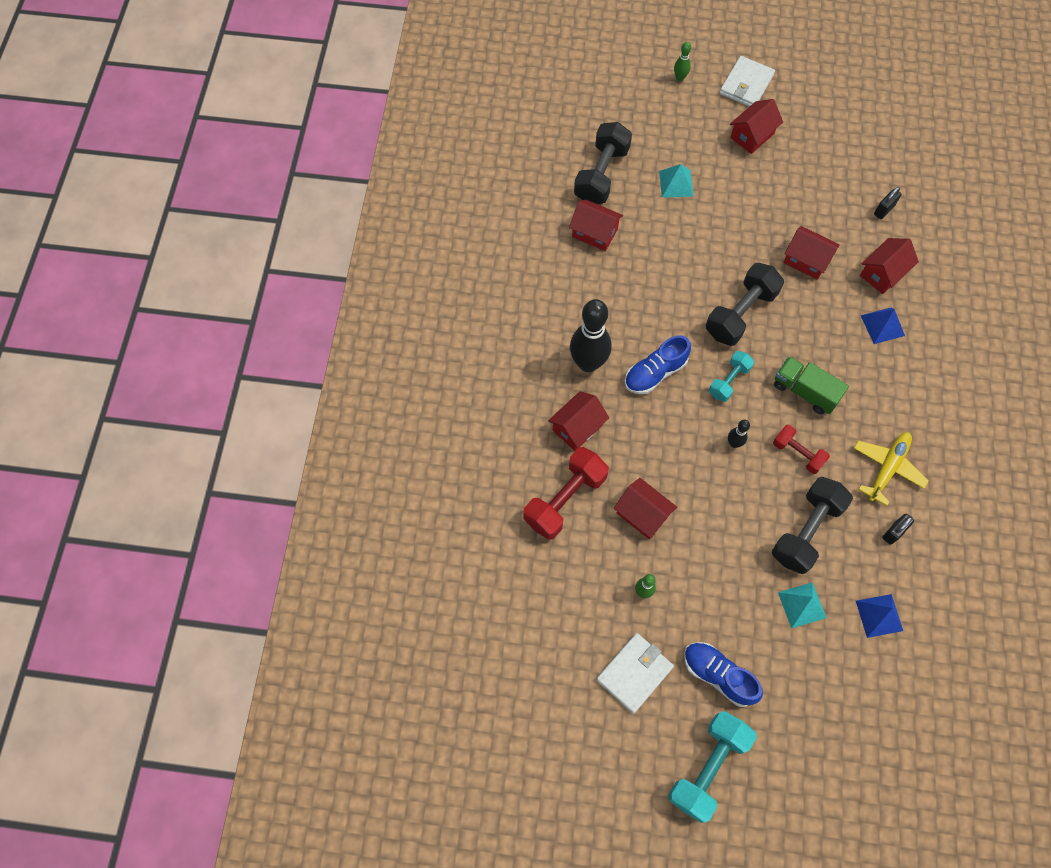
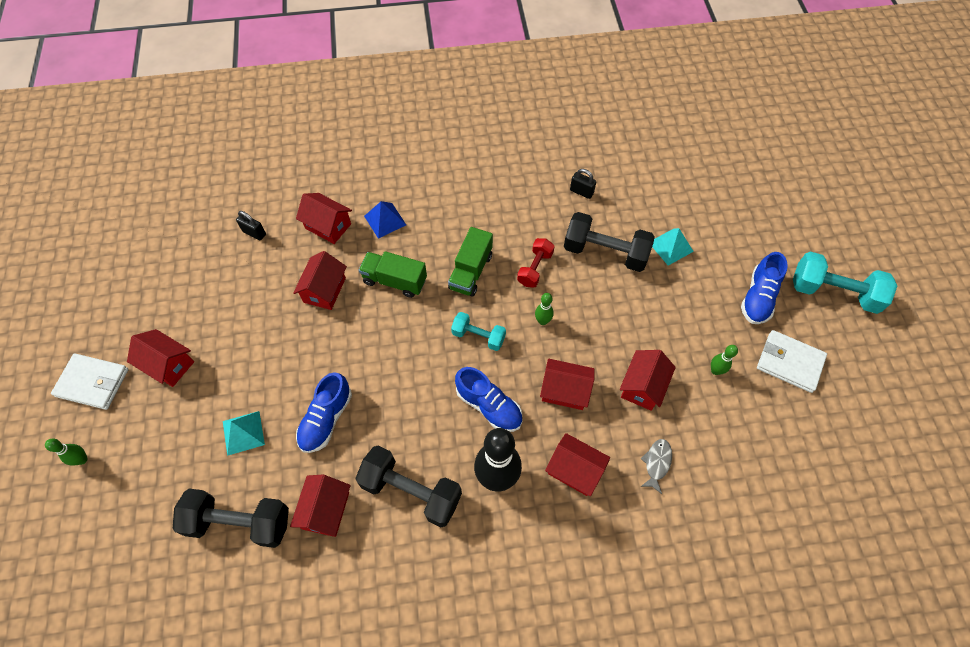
camera: 105 degrees left, 5 degrees down
red dumbbell [524,447,609,540] -> grey fish [641,439,672,494]
black dumbbell [706,263,784,346] -> black dumbbell moved to [355,446,462,527]
black bowling pin [728,420,750,448] -> green bowling pin [535,293,554,325]
yellow plane [854,432,929,506] -> none
blue pyramid [856,594,903,638] -> none
none -> blue shoe [296,372,352,453]
none -> green truck [359,251,427,298]
none -> red house [540,359,595,410]

